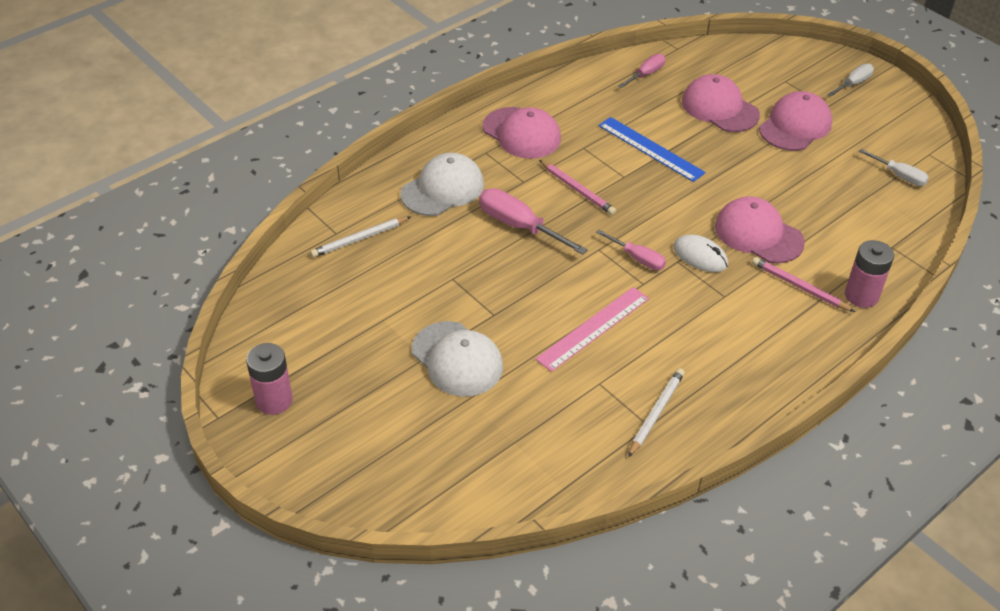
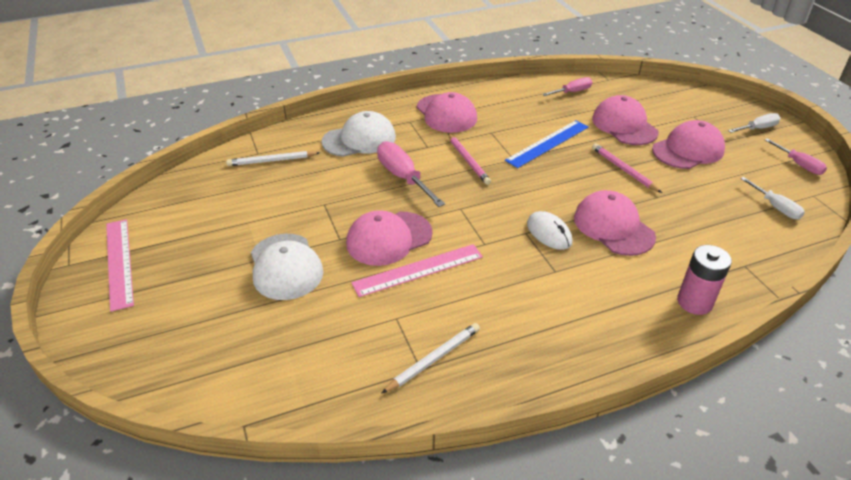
camera: 20 degrees right, 5 degrees down
pink battery [246,343,293,415] -> pink ruler [106,219,134,312]
pink screwdriver [596,230,666,270] -> pink screwdriver moved to [765,138,827,175]
blue ruler [598,117,706,182] -> blue ruler turned 75 degrees clockwise [505,120,589,168]
pink pencil [752,257,855,312] -> pink pencil moved to [592,143,662,193]
none -> pink cap [346,210,433,266]

